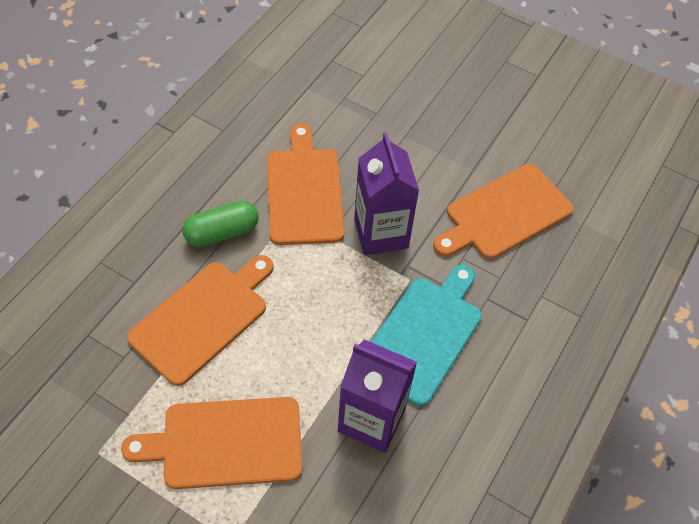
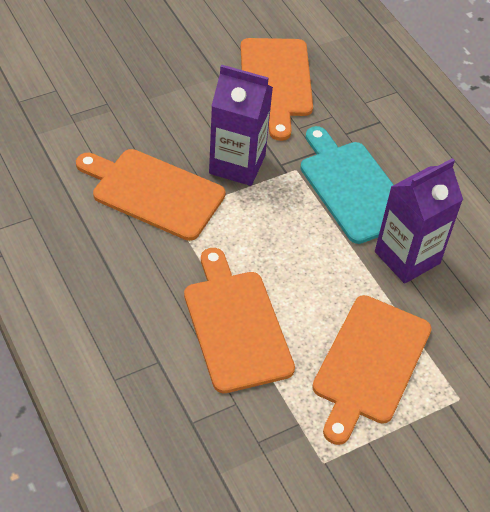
camera: 60 degrees left, 5 degrees down
green capsule [182,201,259,247] -> none

